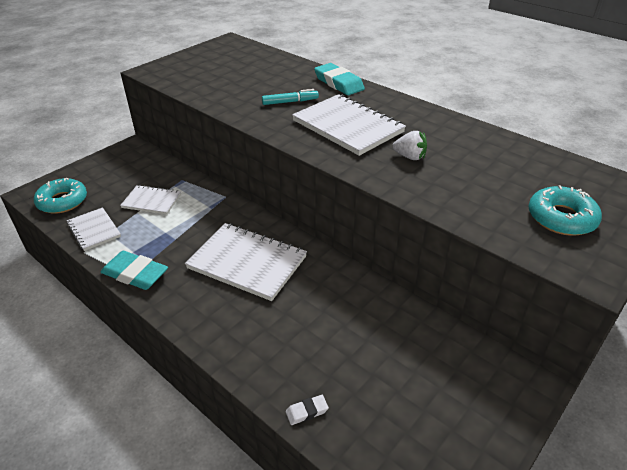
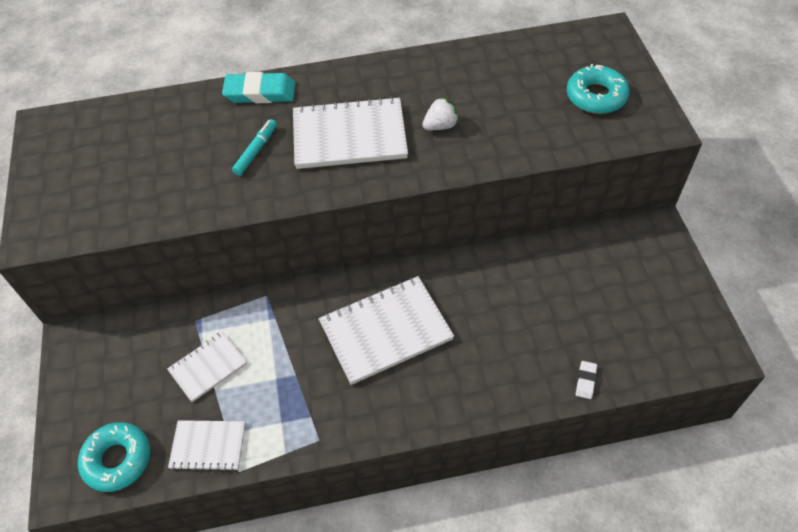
camera: 50 degrees left, 15 degrees up
turquoise eraser [101,251,168,290] -> none

